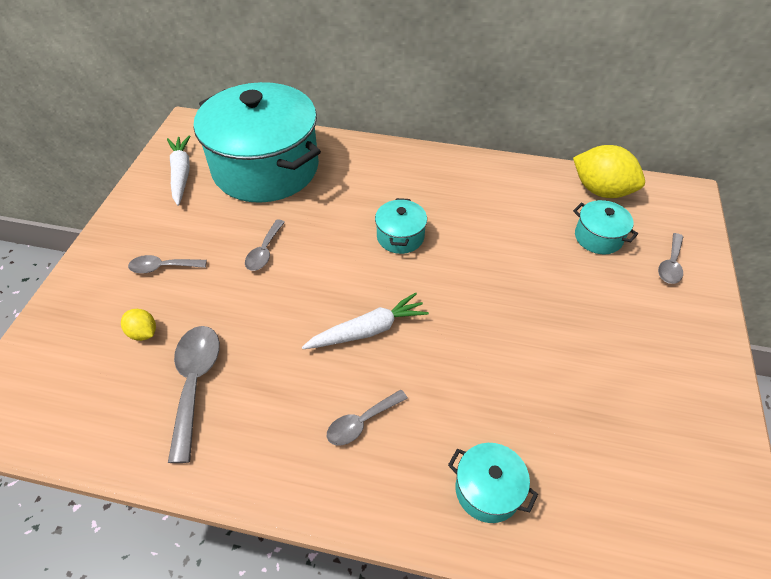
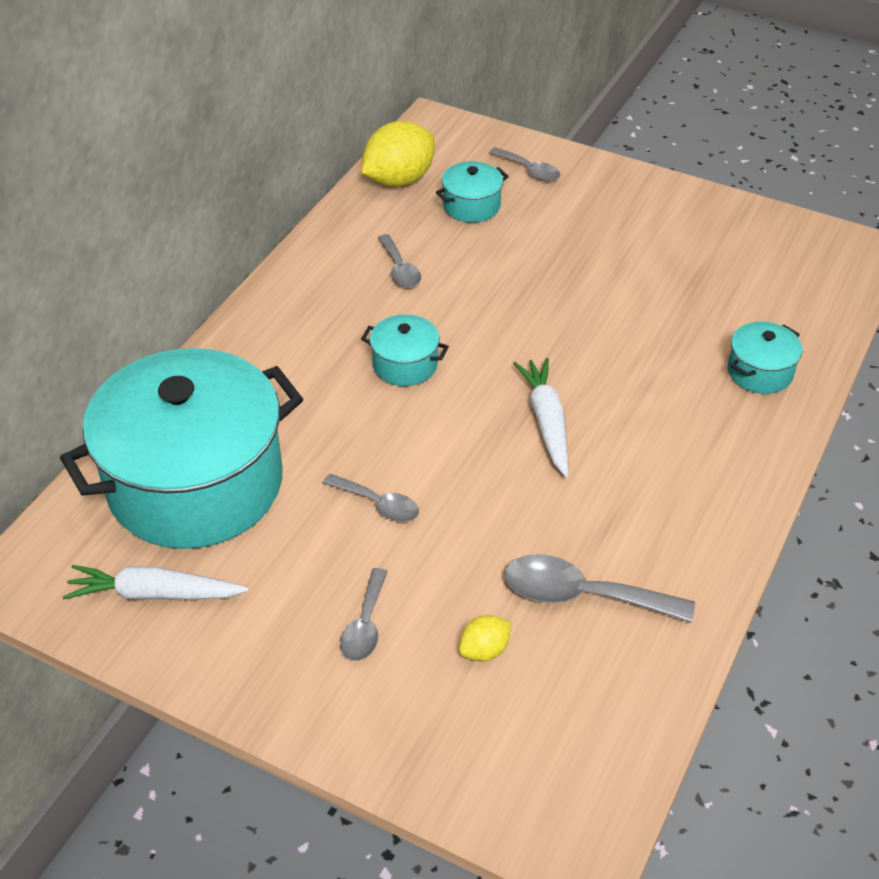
camera: 75 degrees left, 5 degrees down
grey spoon [327,390,408,445] -> grey spoon moved to [378,234,421,288]

